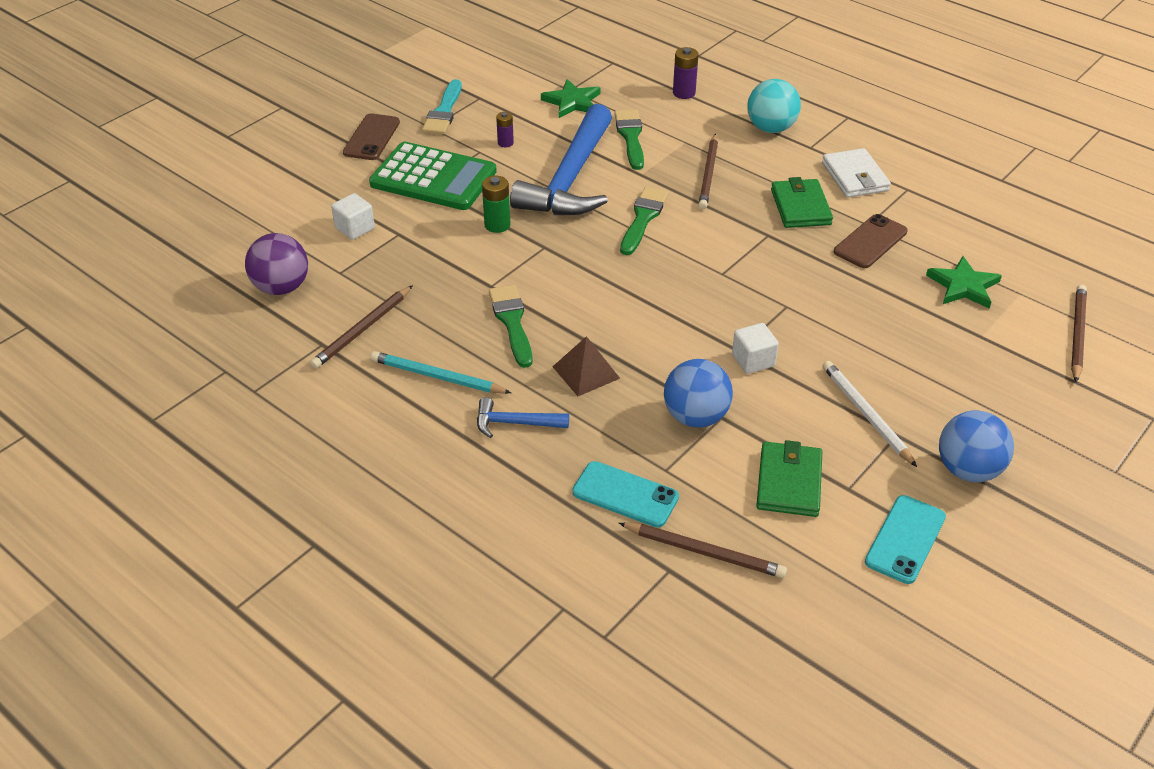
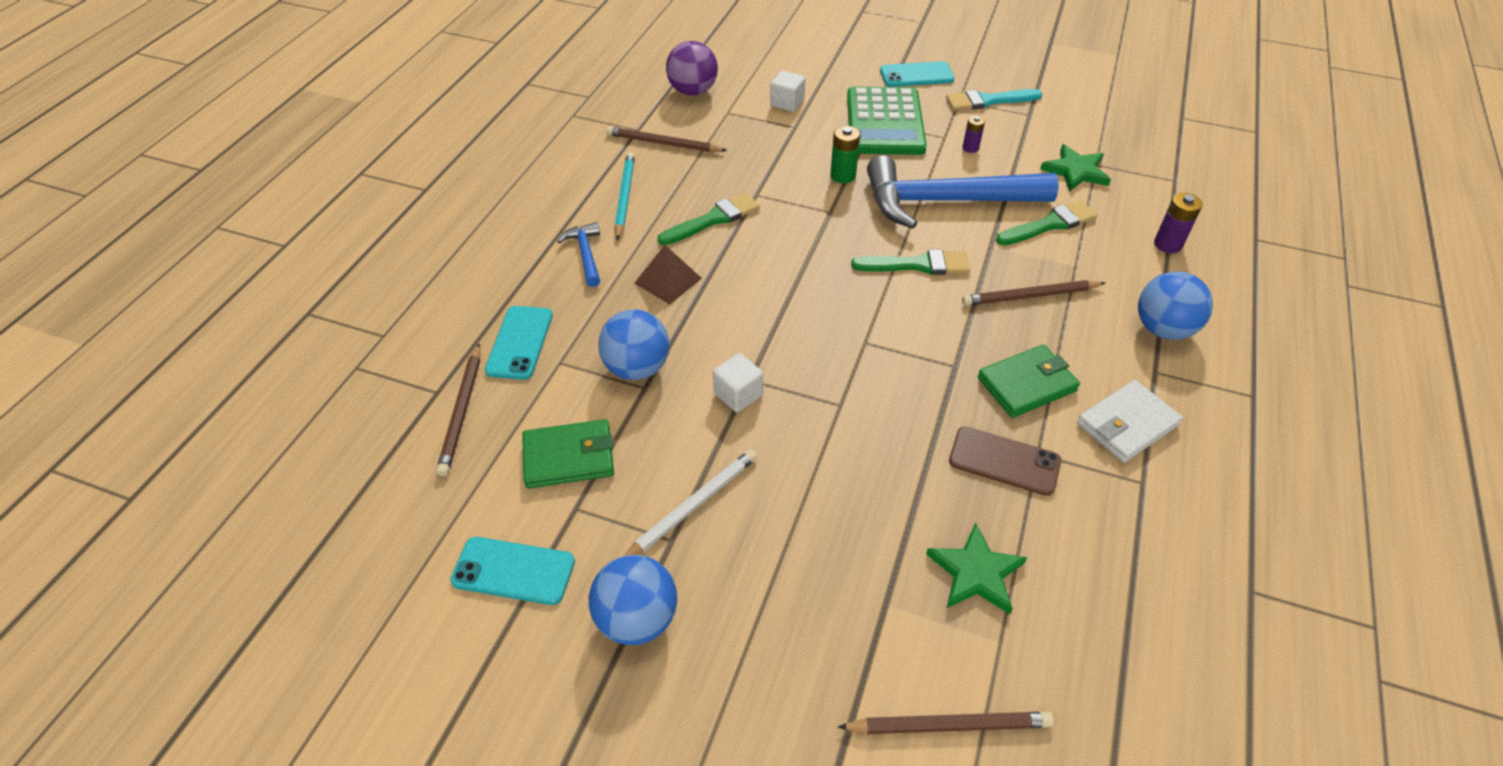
camera: 70 degrees right, 5 degrees up
brown phone [343,113,400,160] -> turquoise phone [880,61,954,87]
turquoise ball [747,79,801,133] -> blue ball [1138,271,1213,340]

